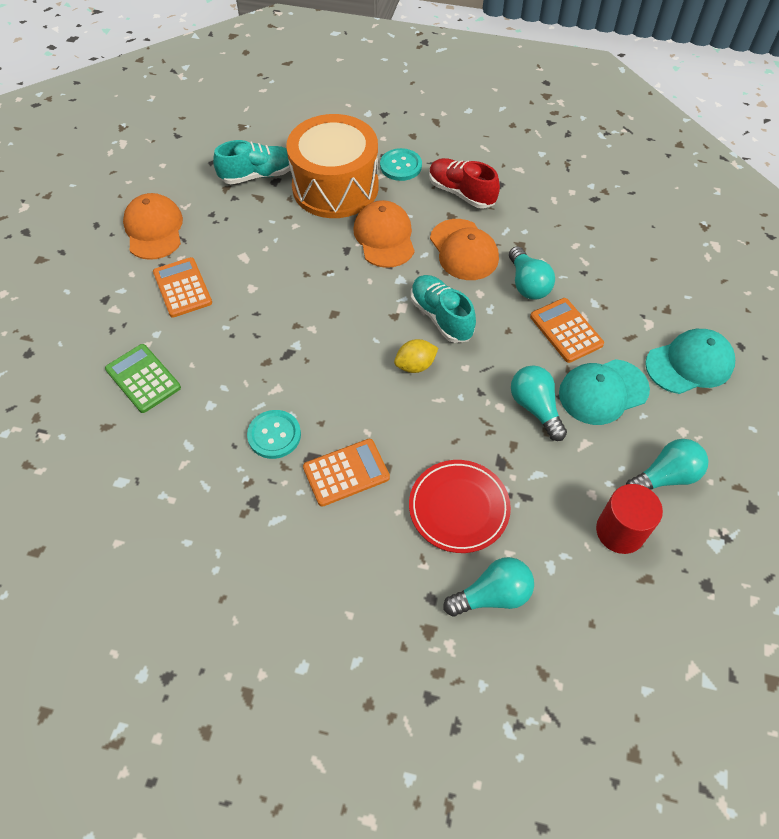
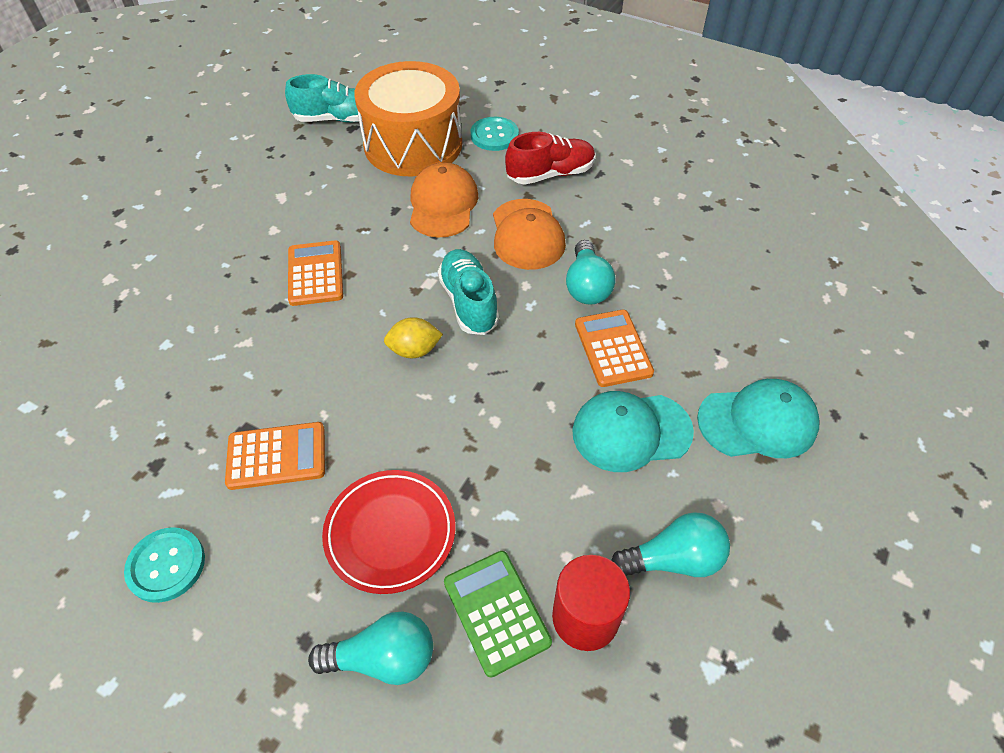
camera: 15 degrees right, 5 degrees down
green calculator [105,344,181,413] -> green calculator moved to [444,551,552,678]
orange cap [123,193,183,260] -> none
orange calculator [153,257,212,318] -> orange calculator moved to [288,241,343,306]
turquoise button [247,410,301,459] -> turquoise button moved to [124,527,205,603]
red shoe [429,158,500,209] -> red shoe turned 105 degrees clockwise [505,132,595,185]
turquoise light bulb [511,365,567,441] -> none

